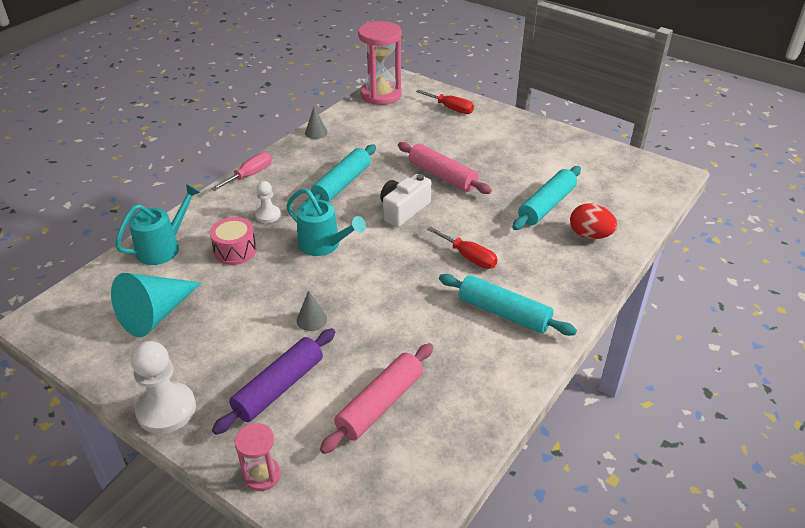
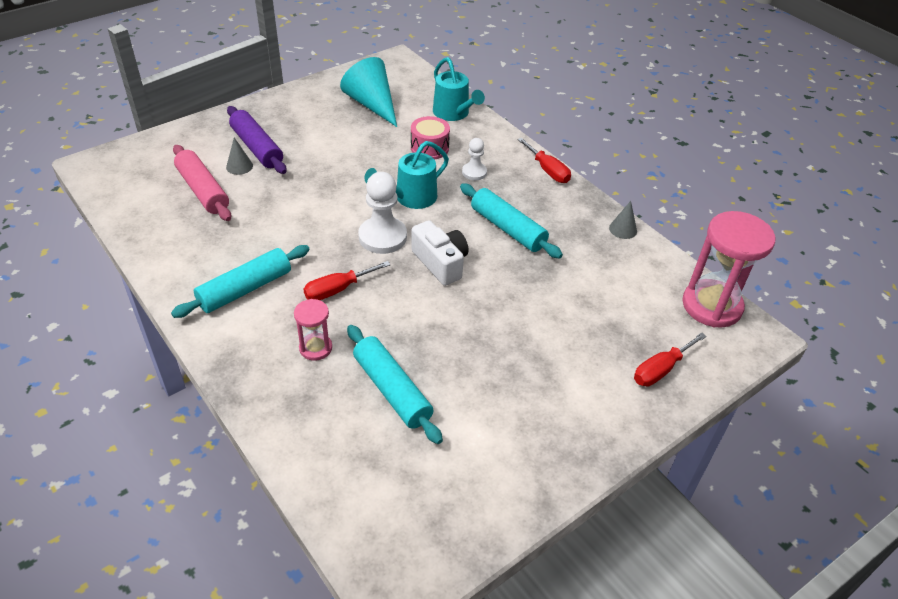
camera: 105 degrees right, 5 degrees up
white pawn [131,341,196,434] -> white pawn moved to [358,172,407,254]
pink screwdriver [211,152,272,191] -> red screwdriver [517,138,571,183]
pink hourglass [235,423,281,491] -> pink hourglass moved to [294,299,332,361]
grey cone [297,290,327,331] -> grey cone moved to [226,138,253,175]
pink rolling pin [398,142,492,194] -> none
red egg [570,203,617,239] -> none

